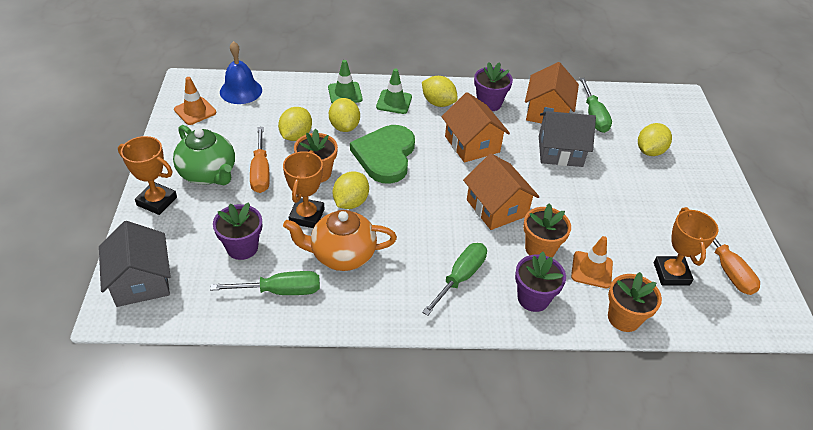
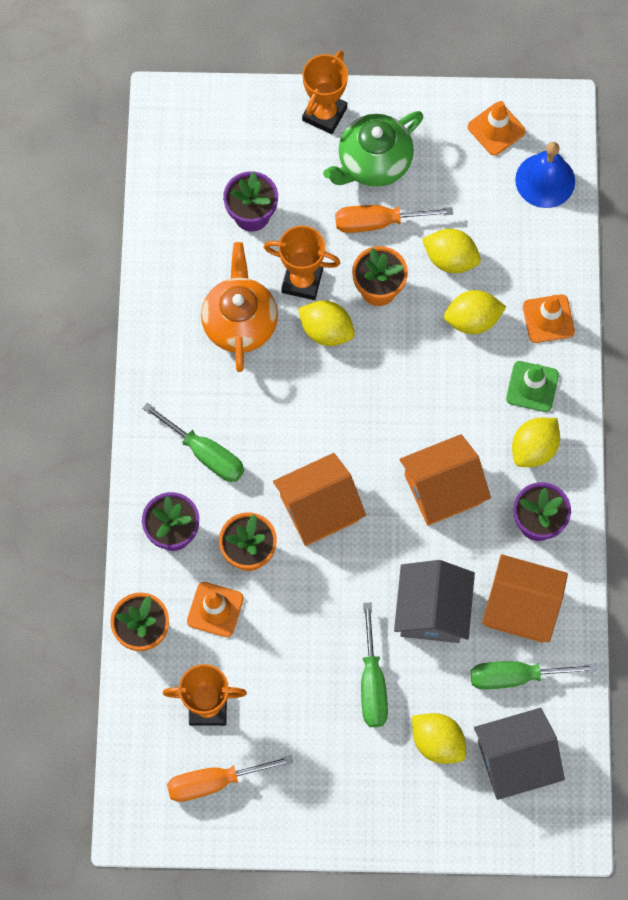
camera: 95 degrees right, 25 degrees up
grey house [99,221,171,307] -> grey house moved to [474,708,565,800]
green screwdriver [210,271,320,295] -> green screwdriver moved to [361,603,388,727]
green traffic cone [328,60,362,103] -> orange traffic cone [523,294,575,343]
green heart [350,125,415,184] -> none

